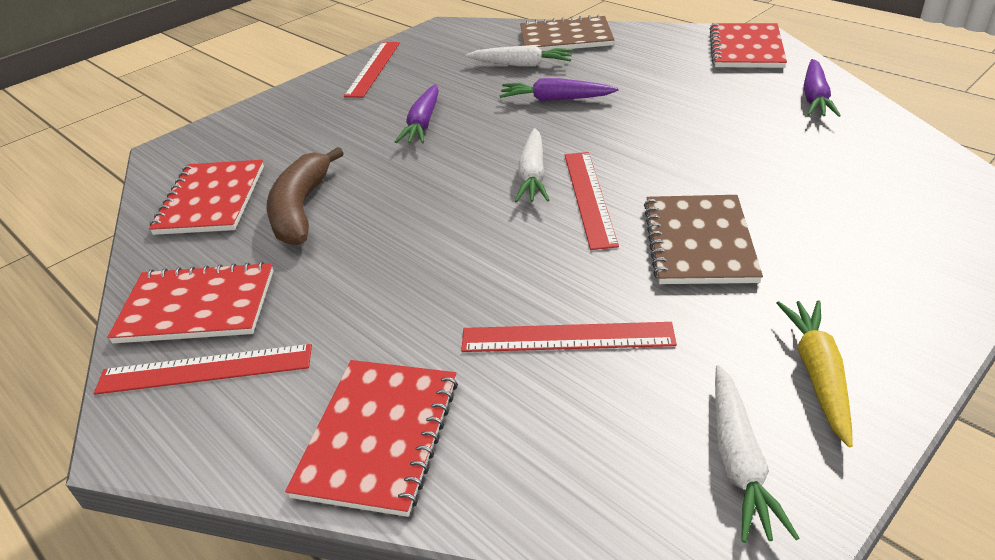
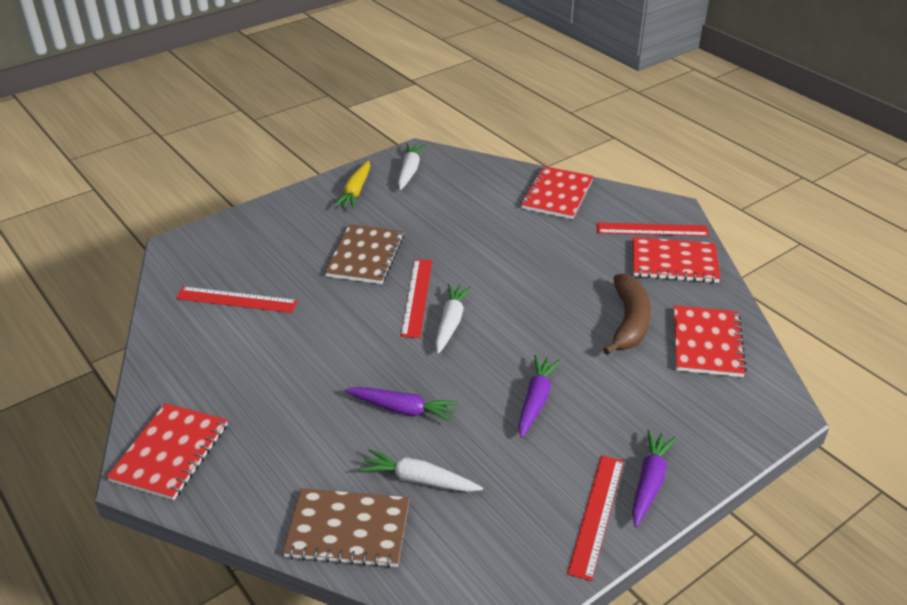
camera: 175 degrees left, 0 degrees up
red ruler [461,322,677,352] -> red ruler moved to [176,287,298,313]
purple carrot [804,59,841,117] -> purple carrot moved to [632,430,676,527]

